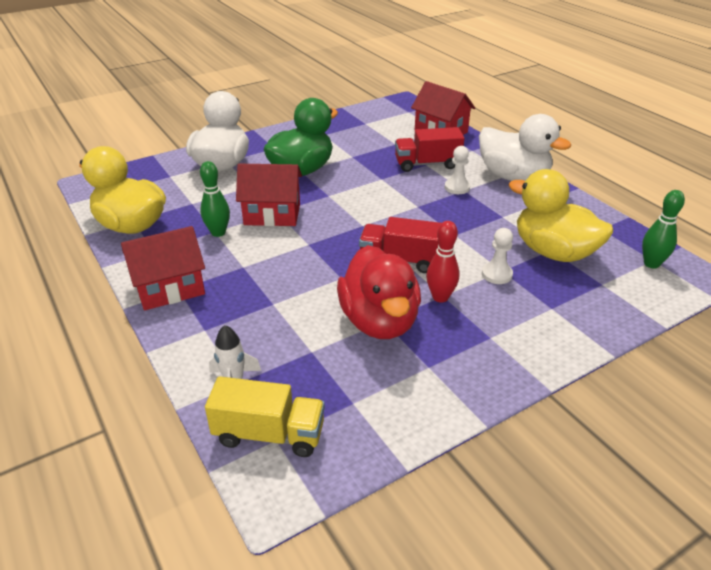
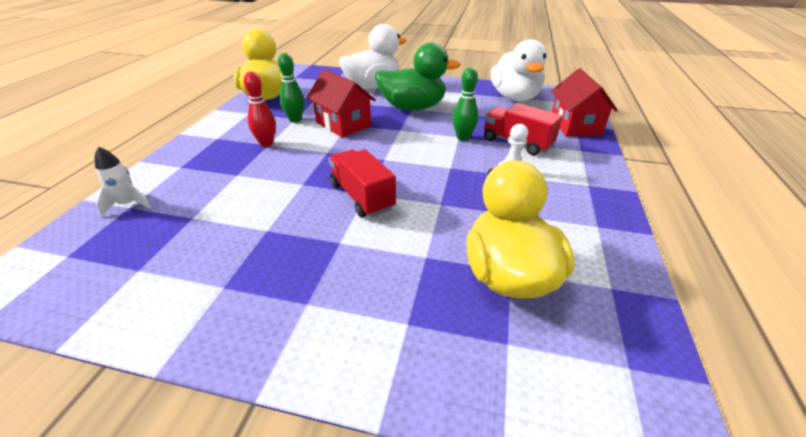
camera: 45 degrees right, 0 degrees up
red house [121,226,205,311] -> none
yellow truck [205,376,325,457] -> none
red duck [337,245,421,339] -> none
red bowling pin [426,221,459,302] -> red bowling pin moved to [244,72,276,147]
white duck [479,114,571,181] -> white duck moved to [491,39,547,101]
white pawn [482,228,513,284] -> none
green bowling pin [642,190,685,269] -> green bowling pin moved to [452,67,478,141]

